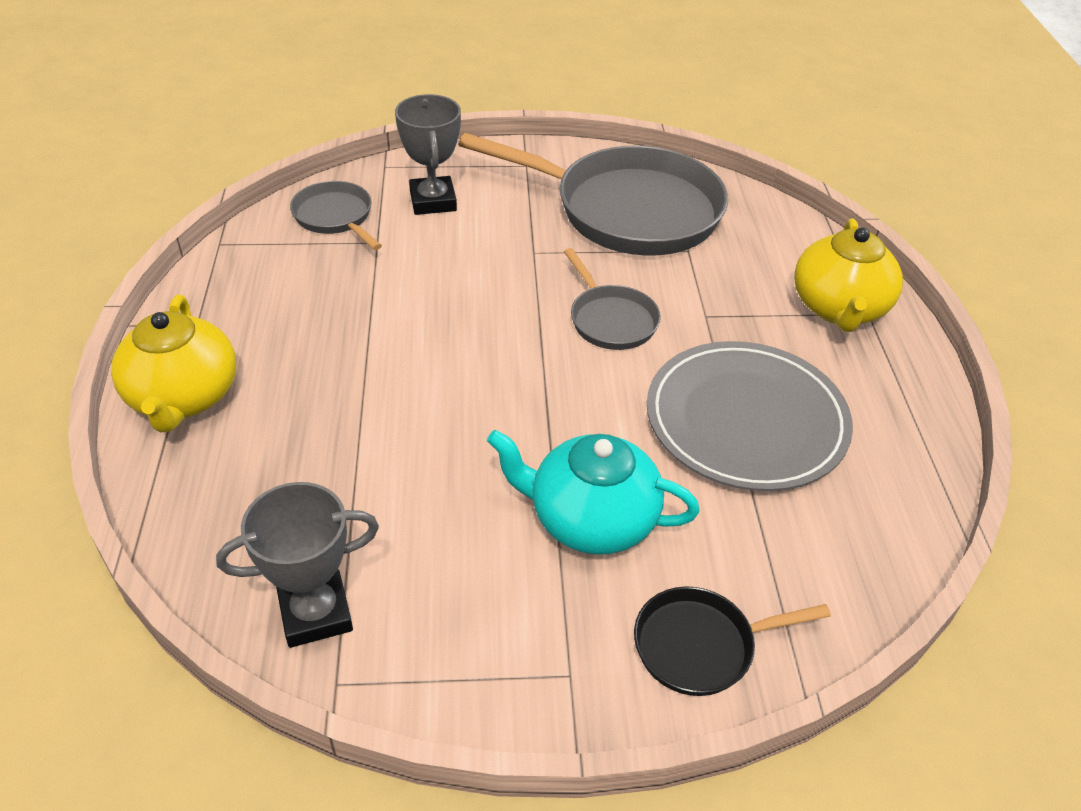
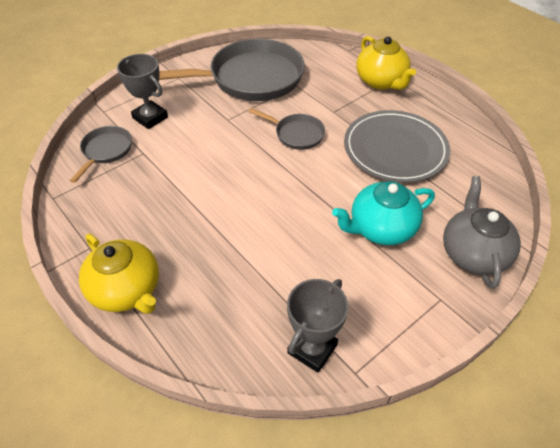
camera: 35 degrees left, 5 degrees up
grey pan [290,181,382,250] -> grey pan turned 90 degrees clockwise [70,126,132,183]
black pan [634,586,831,696] -> grey teapot [443,176,521,289]

